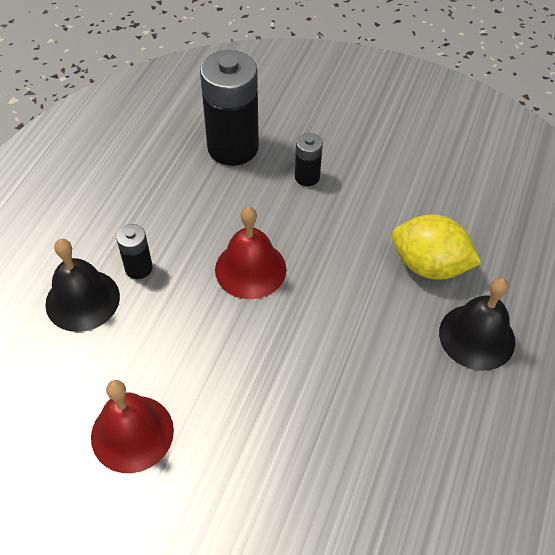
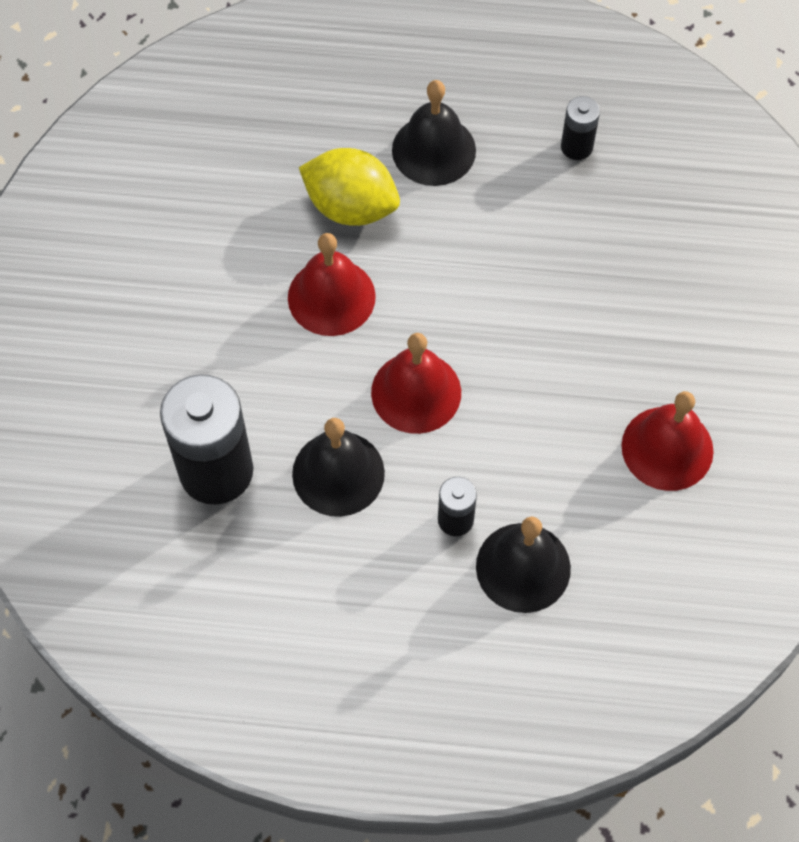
camera: 105 degrees left, 10 degrees up
black battery [295,133,323,186] -> black battery moved to [561,96,600,160]
yellow lemon [392,214,481,279] -> yellow lemon turned 75 degrees counterclockwise [299,148,400,226]
none -> red bell [288,233,376,336]
none -> black bell [292,418,385,517]

